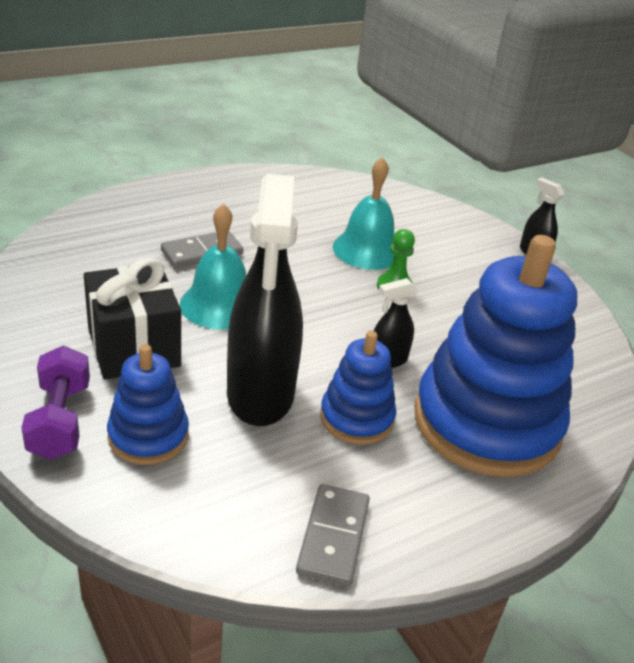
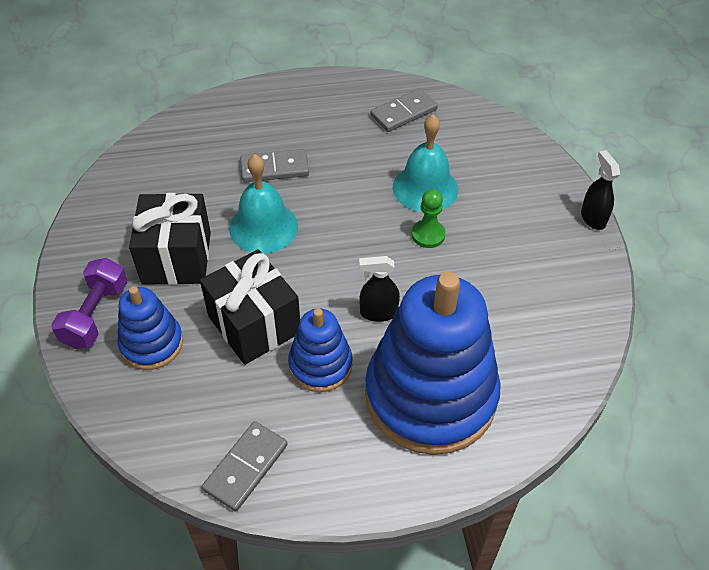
camera: 25 degrees right, 15 degrees up
black spray bottle [227,174,303,426] -> black gift [200,249,300,365]
none -> grey domino [370,88,438,132]

